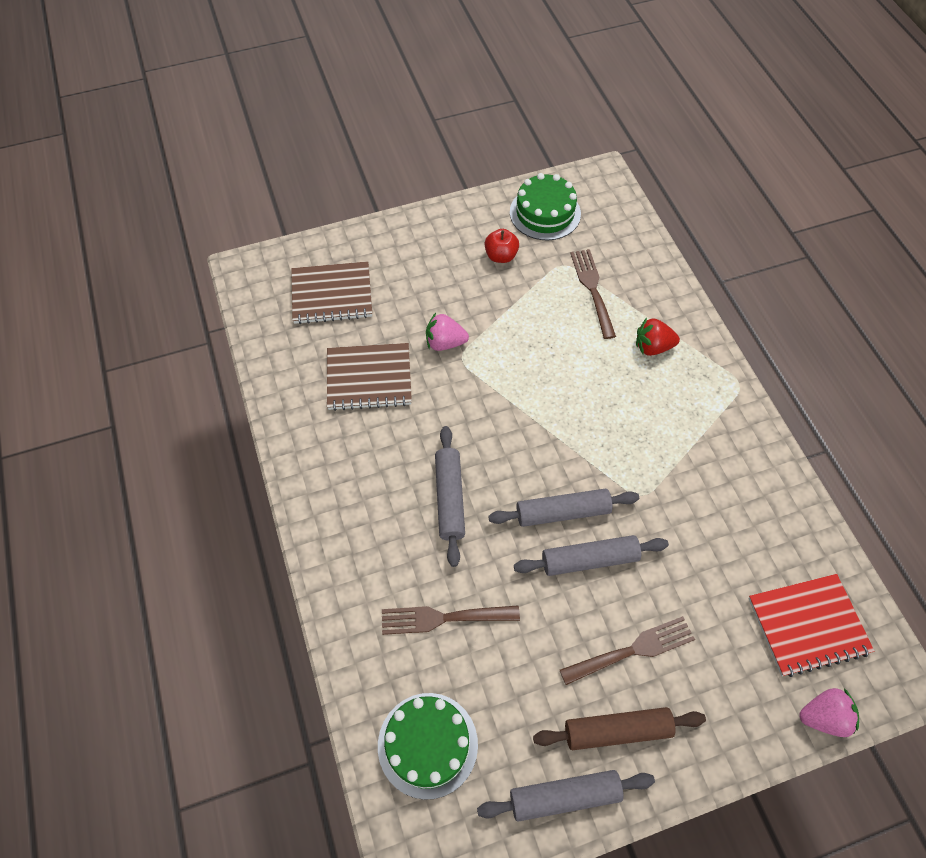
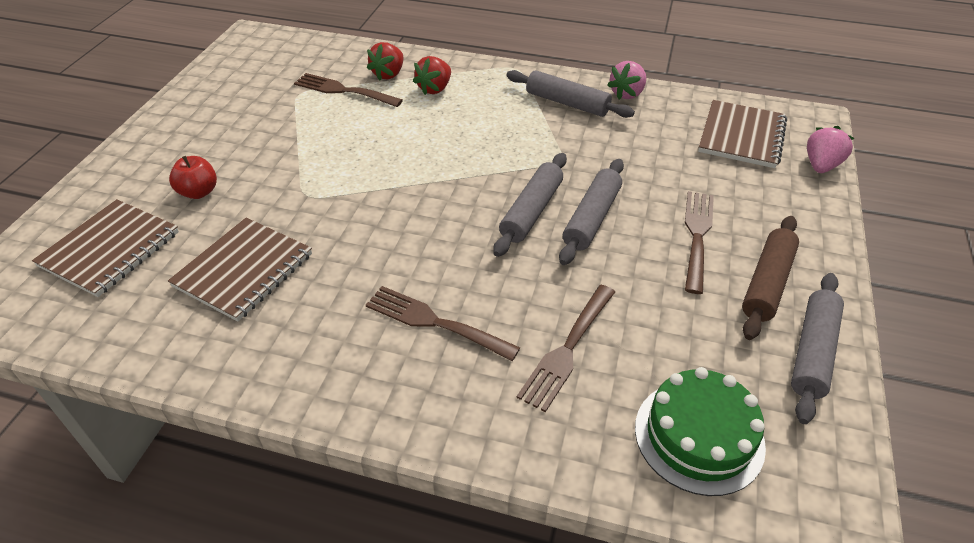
camera: 55 degrees left, 15 degrees down
pink strawberry [426,313,469,351] -> pink strawberry moved to [608,61,646,99]
grey rolling pin [435,426,465,567] -> grey rolling pin moved to [506,70,635,118]
red apple [485,229,519,263] -> red apple moved to [169,156,217,199]
green cake [510,173,581,240] -> none
red notebook [748,574,874,677] -> brown notebook [698,100,787,168]
none -> brown fork [366,286,520,361]
none -> red strawberry [367,42,403,80]

